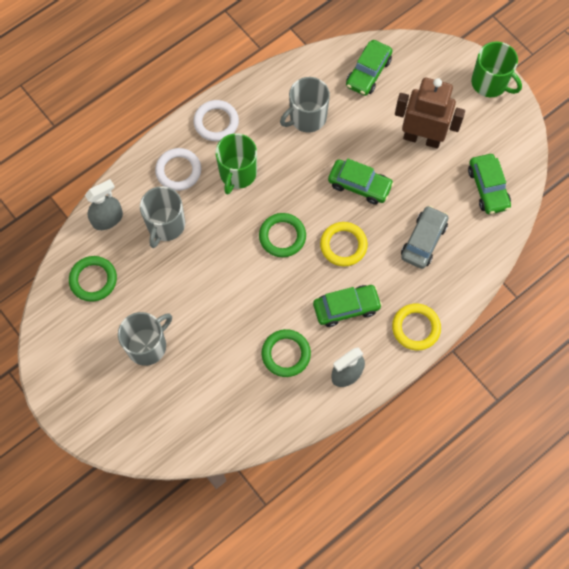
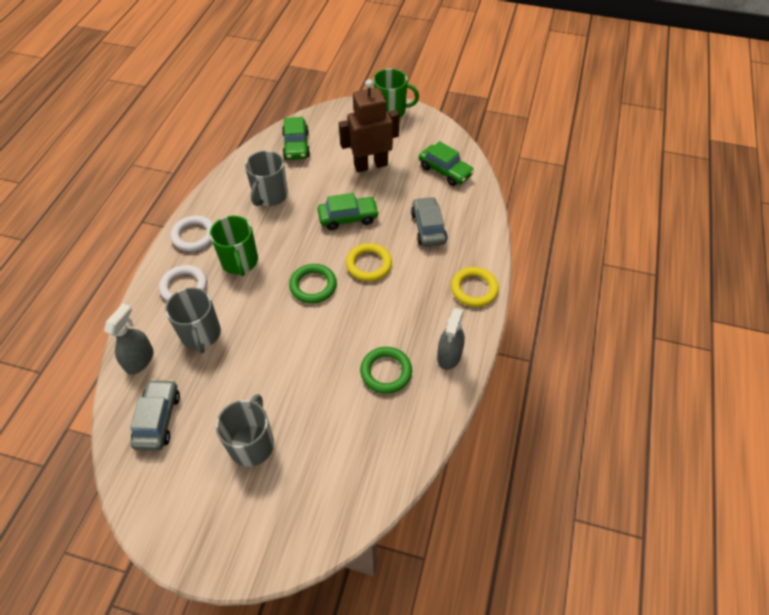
camera: 35 degrees left, 15 degrees down
green ring [69,256,117,302] -> grey car [130,379,180,451]
green car [313,285,382,327] -> none

